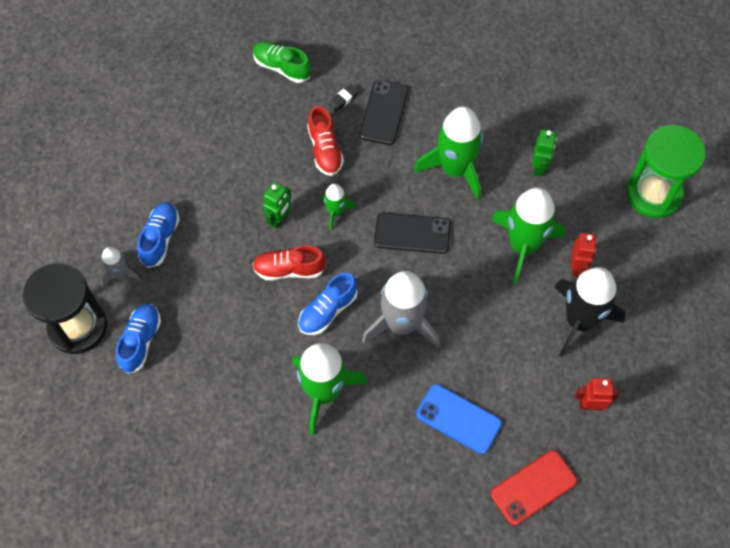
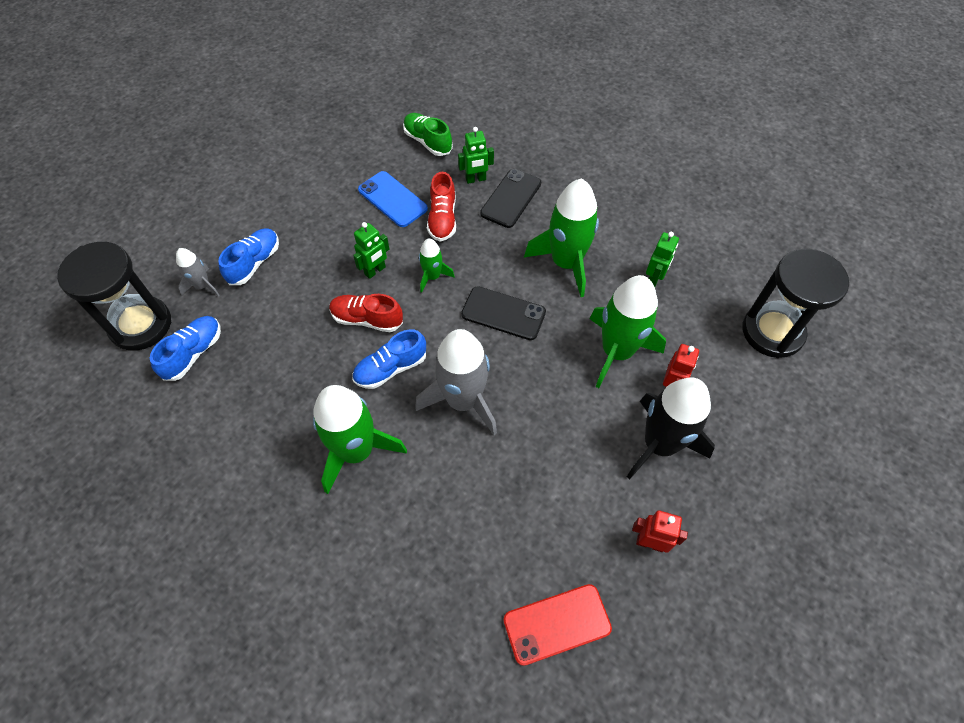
camera: 15 degrees right, 5 degrees down
black eraser [328,84,359,112] -> green robot [458,127,494,184]
blue phone [416,384,502,454] -> blue phone moved to [358,171,428,227]
green hourglass [626,125,706,218] -> black hourglass [742,249,849,358]

